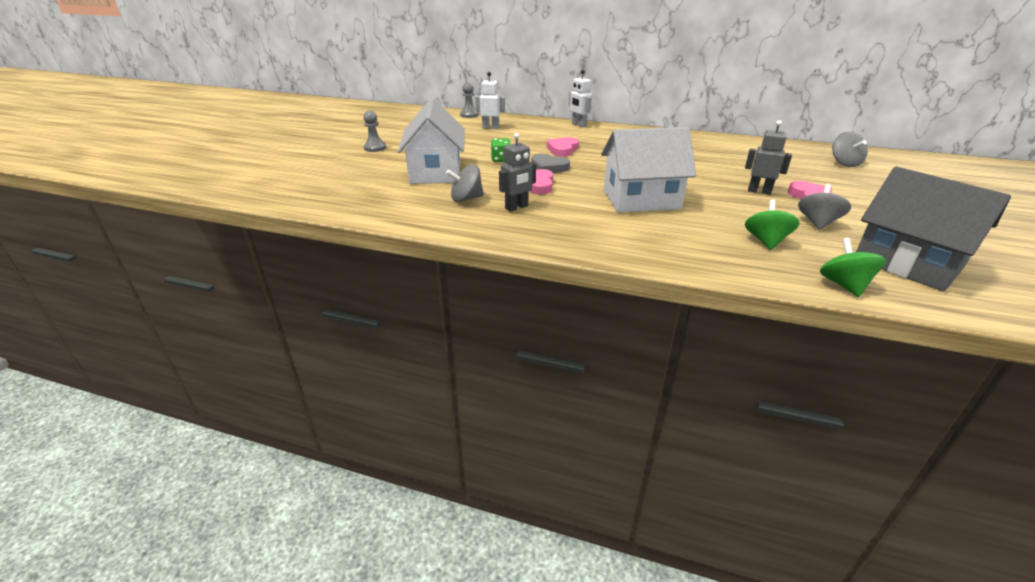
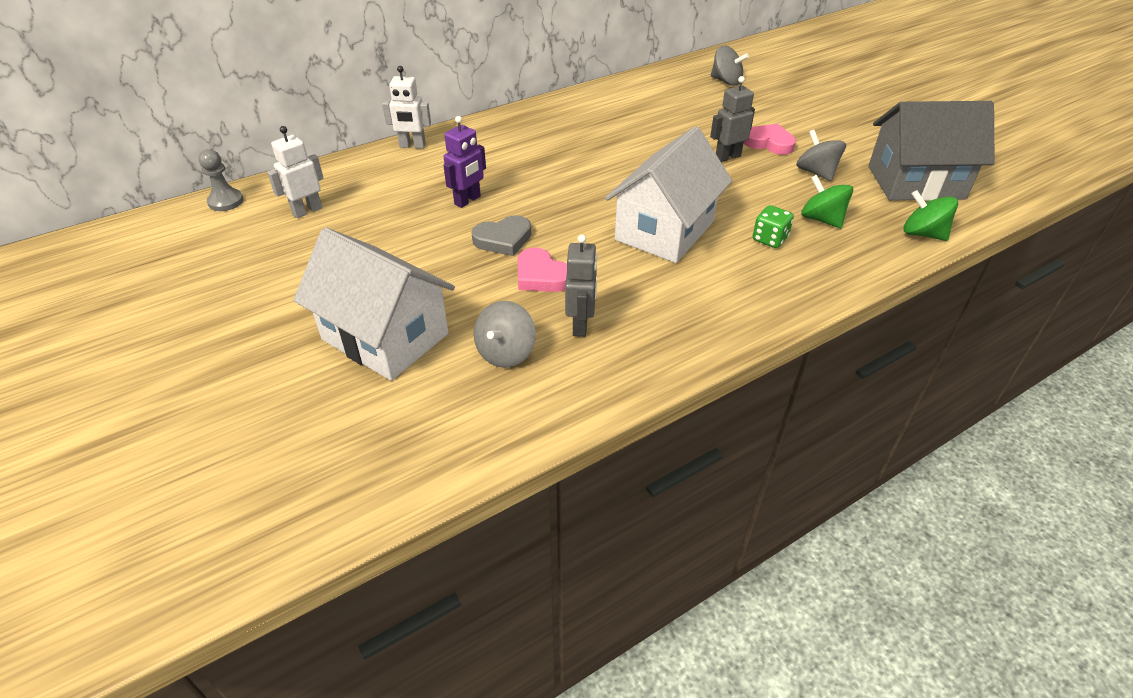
camera: 50 degrees left, 10 degrees up
grey pawn [363,111,386,152] -> none
green dice [491,138,511,162] -> green dice moved to [753,205,794,248]
pink heart [547,137,579,157] -> purple robot [443,116,486,208]

